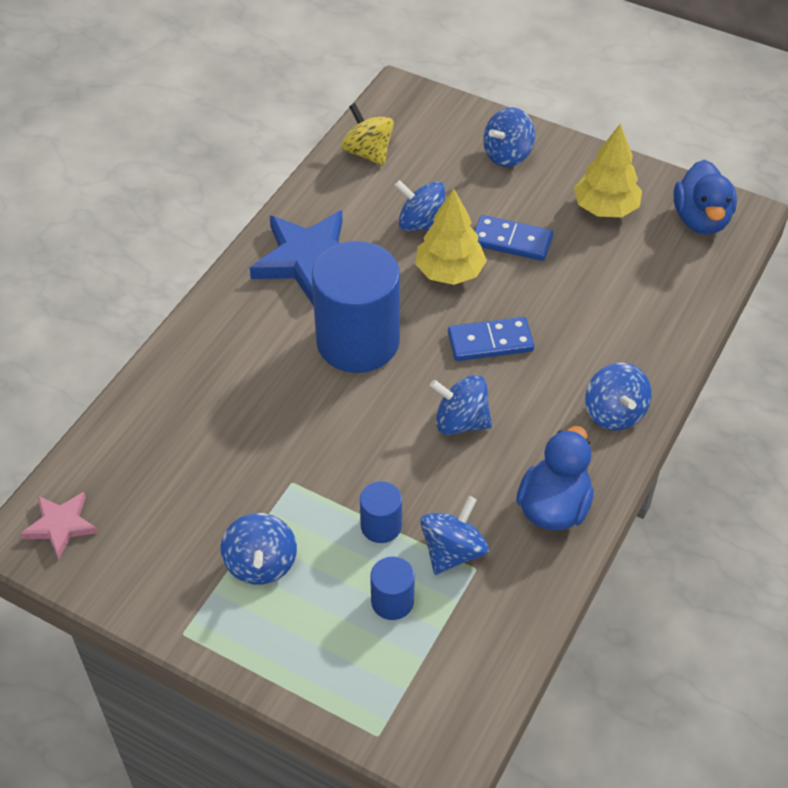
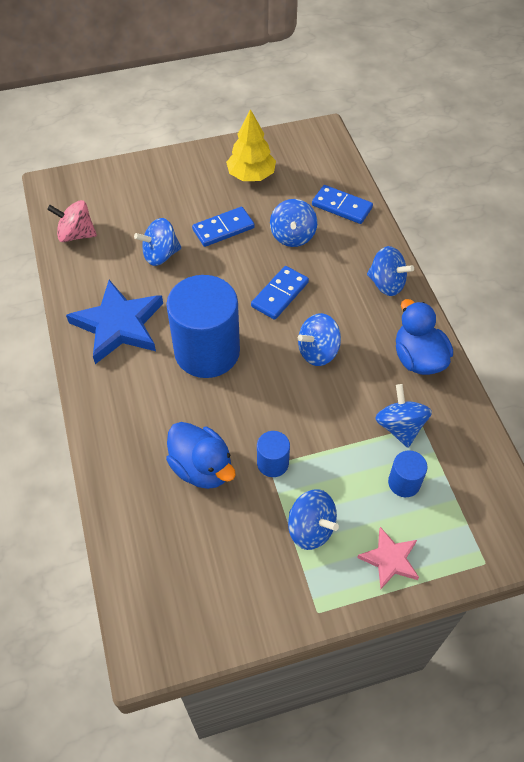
camera: 45 degrees left, 5 degrees up
pink star [20,492,98,559] -> pink star moved to [357,527,419,589]
yellow spinning top [341,103,394,166] -> pink spinning top [47,200,97,242]
blue cylinder [360,481,402,543] -> blue cylinder moved to [257,431,290,477]
yellow tree [415,189,487,285] -> none
blue spinning top [483,107,535,167] -> blue spinning top moved to [270,199,317,247]
blue duck [674,160,737,235] -> blue duck moved to [166,422,236,489]
none -> blue domino [312,185,373,224]

